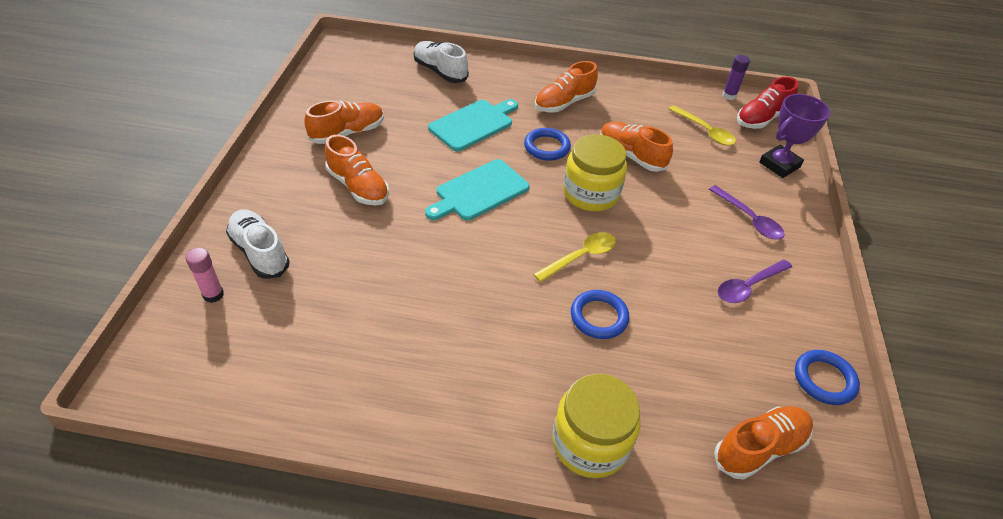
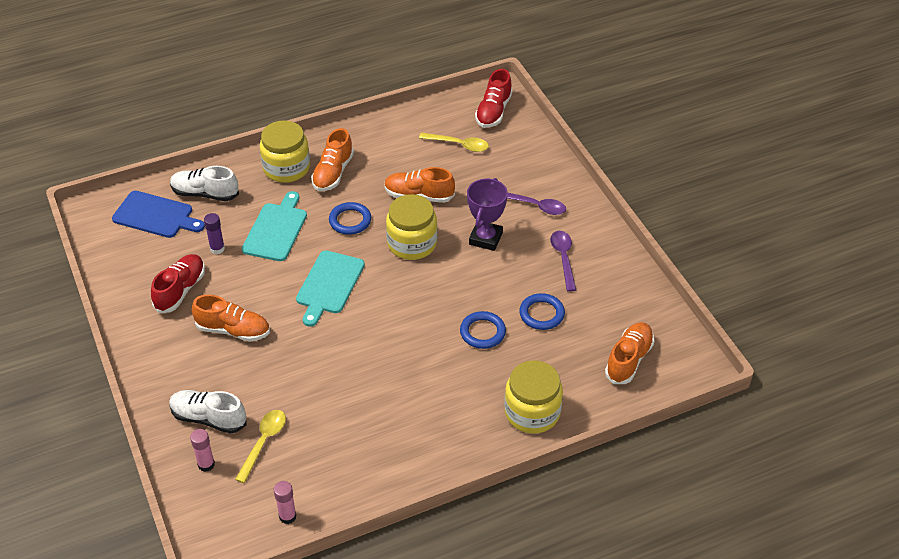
camera: 30 degrees left, 0 degrees up
orange shoe [304,100,384,144] -> red shoe [151,254,205,313]
yellow spoon [533,232,616,282] -> yellow spoon moved to [235,410,286,483]
purple spoon [718,259,792,303] -> purple spoon turned 150 degrees clockwise [550,231,576,292]
purple glue stick [722,55,750,100] -> purple glue stick moved to [204,213,225,254]
purple trophy [759,94,830,178] -> purple trophy moved to [467,178,508,251]
blue ring [795,350,860,405] -> blue ring moved to [519,293,565,330]
none -> blue cutting board [112,191,205,238]
none -> yellow jar [260,120,310,183]
none -> pink glue stick [274,481,297,524]

